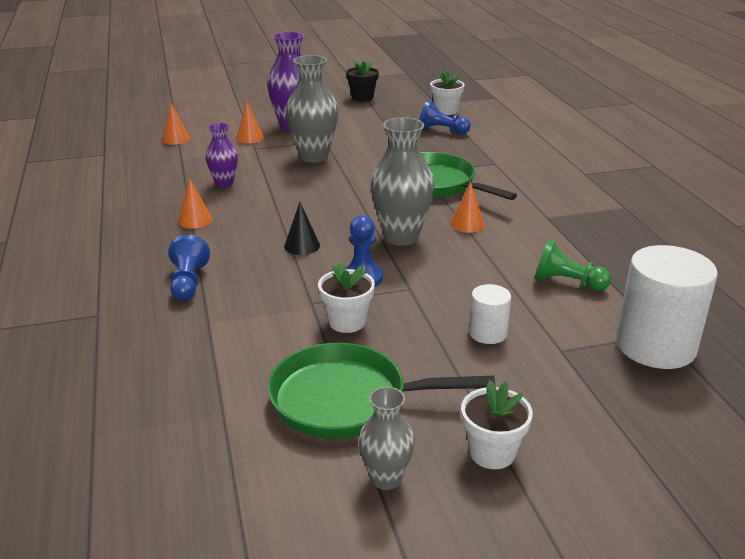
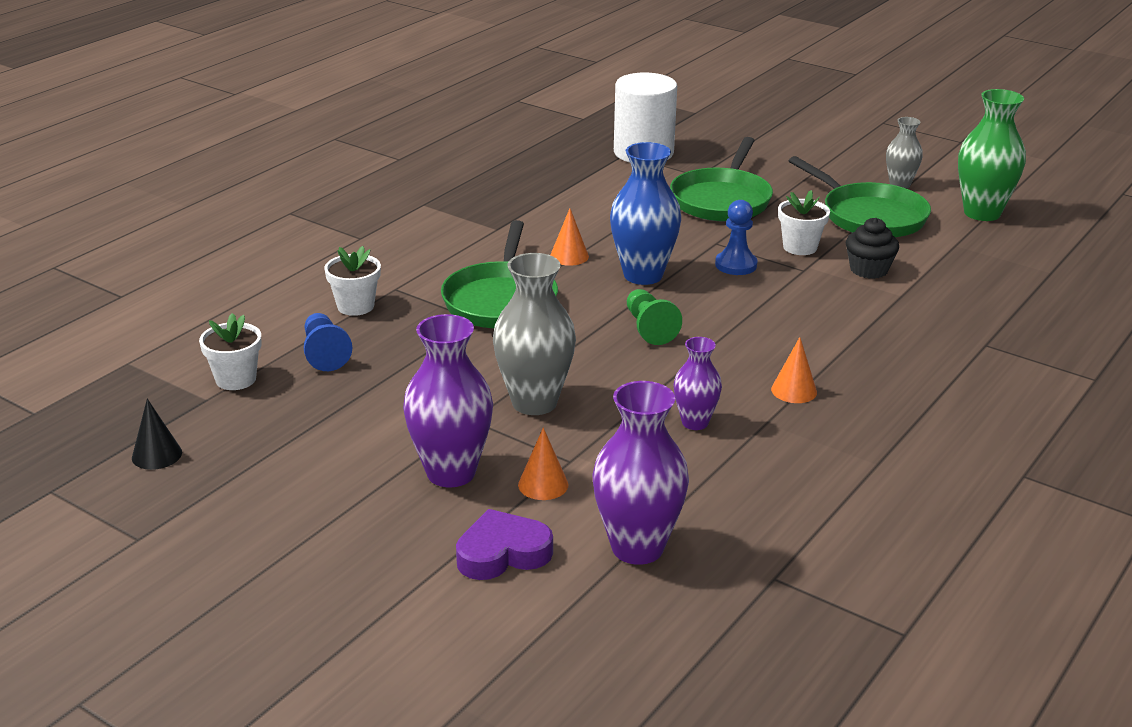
camera: 130 degrees left, 0 degrees up
orange cone [162,103,190,145] -> purple vase [593,381,689,565]
blue pawn [168,235,210,301] -> none
black cone [284,202,320,255] -> black cone moved to [132,399,182,470]
black flower pot [346,60,379,102] -> none
grey vase [370,117,434,246] -> blue vase [610,142,681,285]
white flower pot [461,380,533,469] -> white flower pot moved to [325,246,381,316]
white cylinder [469,284,511,344] -> green pan [670,137,773,222]
green pawn [535,240,611,291] -> green pawn moved to [627,289,682,345]
none -> purple heart [456,509,553,580]
none -> black cupcake [846,218,899,279]
none -> green vase [958,89,1026,221]

